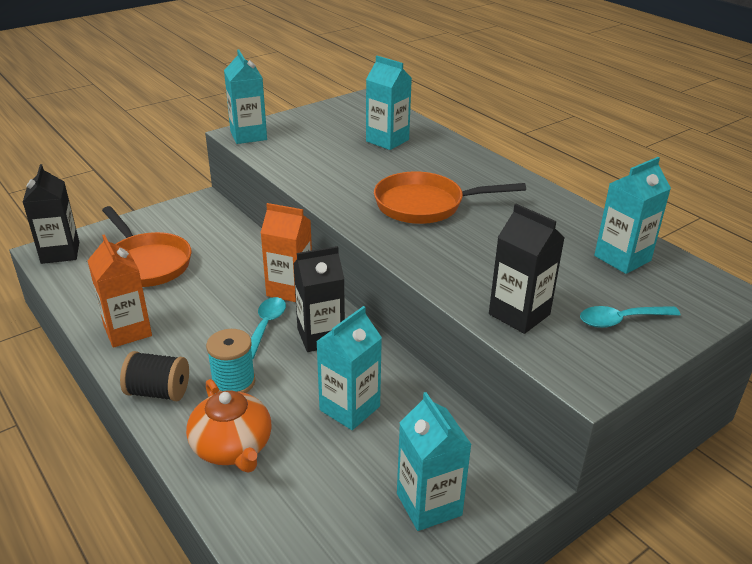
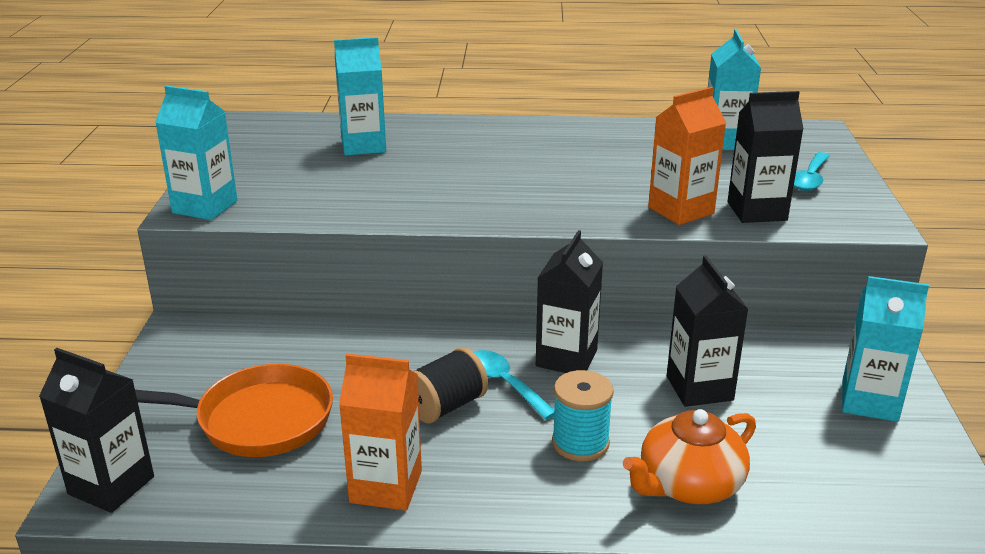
camera: 50 degrees left, 5 degrees down
black spool [120,351,189,401] -> black spool moved to [413,347,488,423]
orange teapot [186,379,272,473] -> orange teapot turned 135 degrees clockwise [623,409,756,504]
orange carton [260,203,312,302] -> orange carton moved to [648,87,726,225]
turquoise carton [316,306,382,430] -> black carton [667,255,748,407]
orange pan [374,171,526,224] -> none

